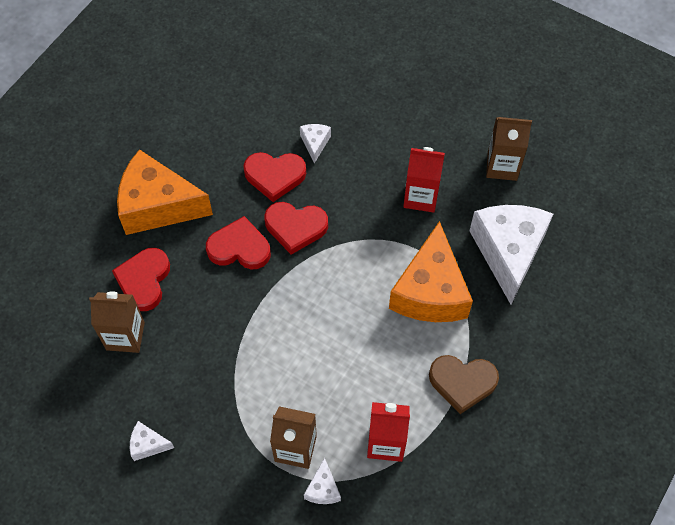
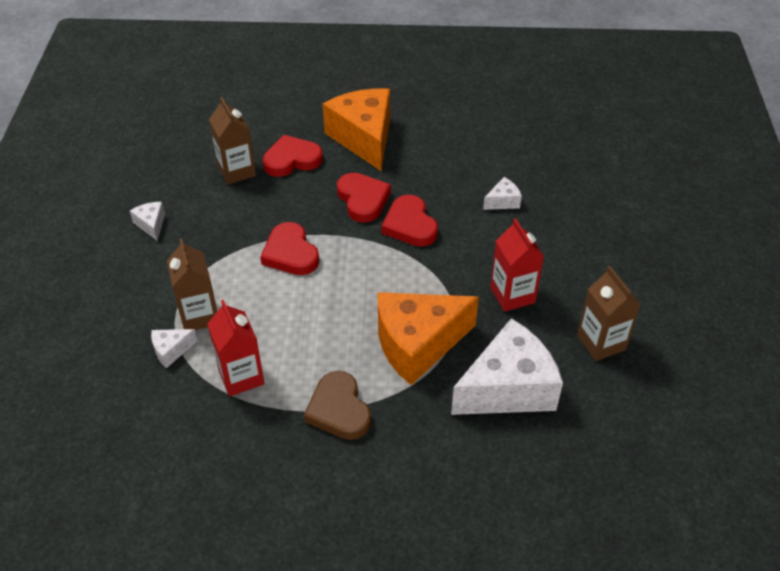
camera: 60 degrees right, 15 degrees down
red heart [243,152,306,202] -> red heart moved to [260,222,319,275]

